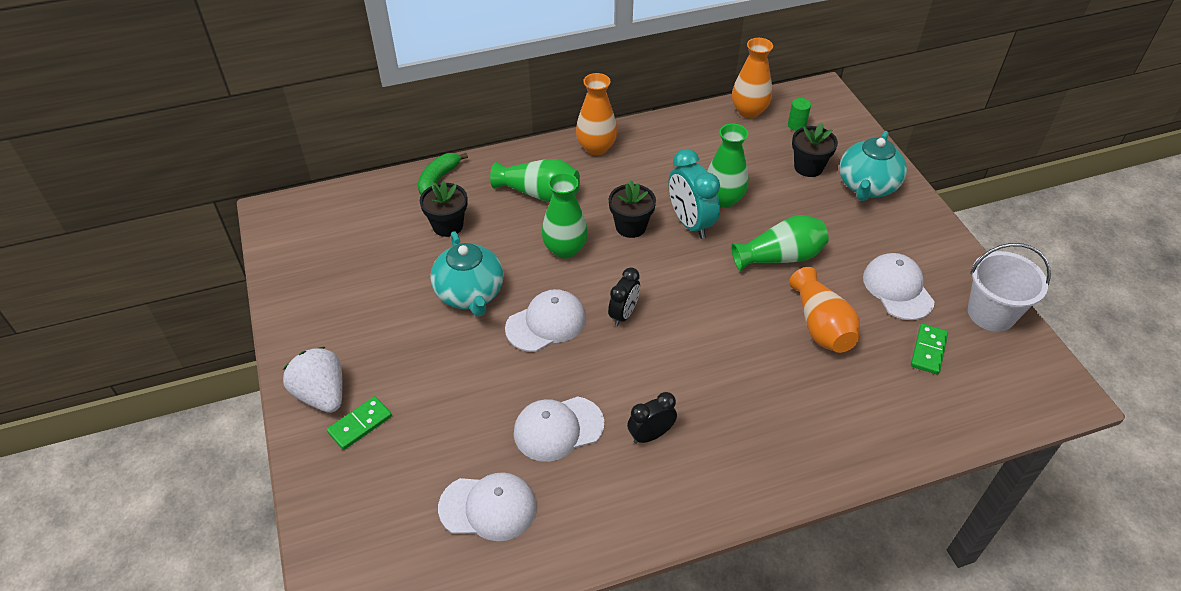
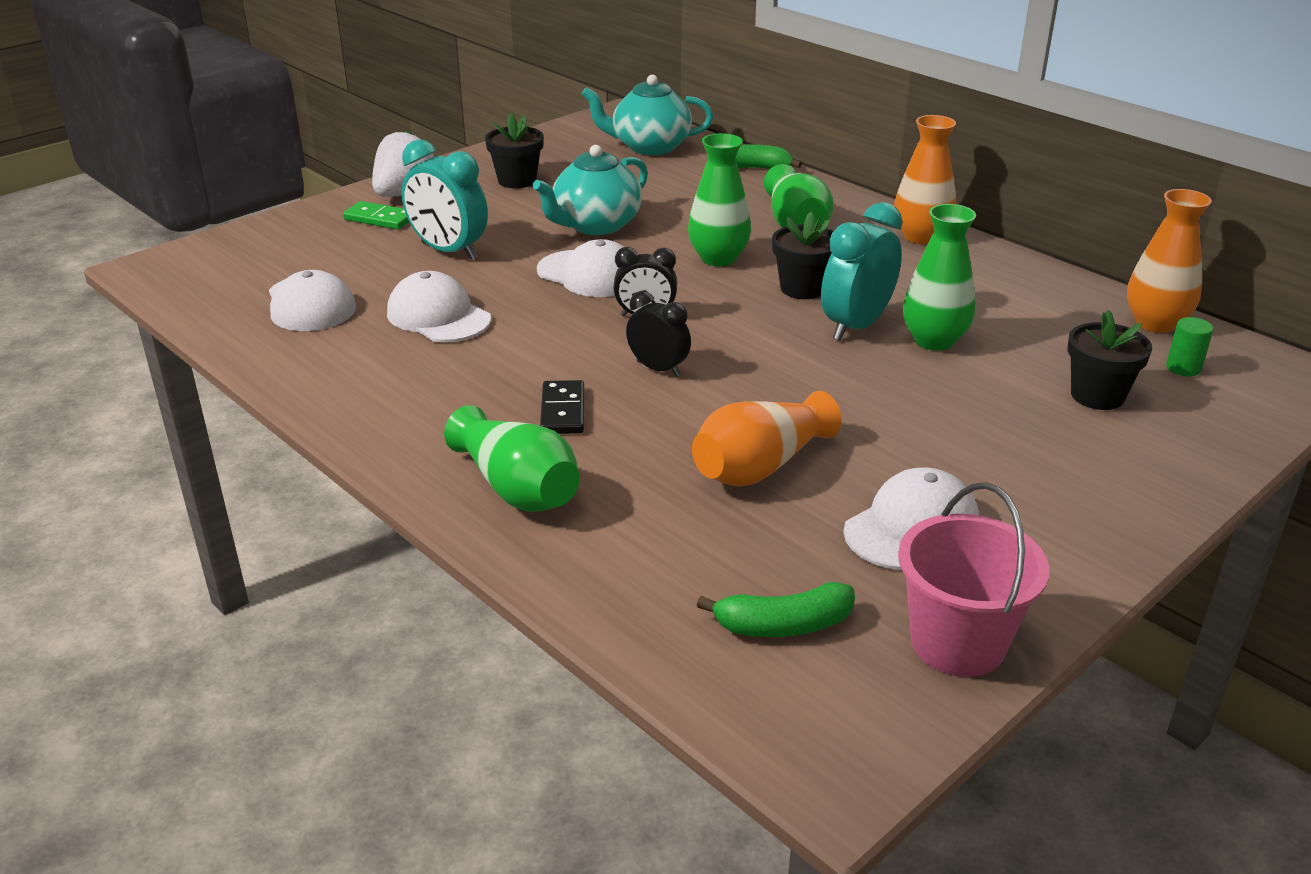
camera: 65 degrees right, 15 degrees down
black flower pot [420,181,468,237] -> black flower pot moved to [485,113,544,188]
black clock [627,392,677,444] -> black clock moved to [626,291,691,377]
green vase [731,215,829,271] -> green vase moved to [444,405,580,512]
turquoise teapot [839,131,907,201] -> turquoise teapot moved to [582,75,713,155]
green domino [911,324,948,375] -> none
white bucket [968,243,1051,332] -> pink bucket [898,482,1049,677]
none -> turquoise clock [402,139,488,260]
none -> black domino [540,380,584,434]
none -> green banana [696,582,855,637]

